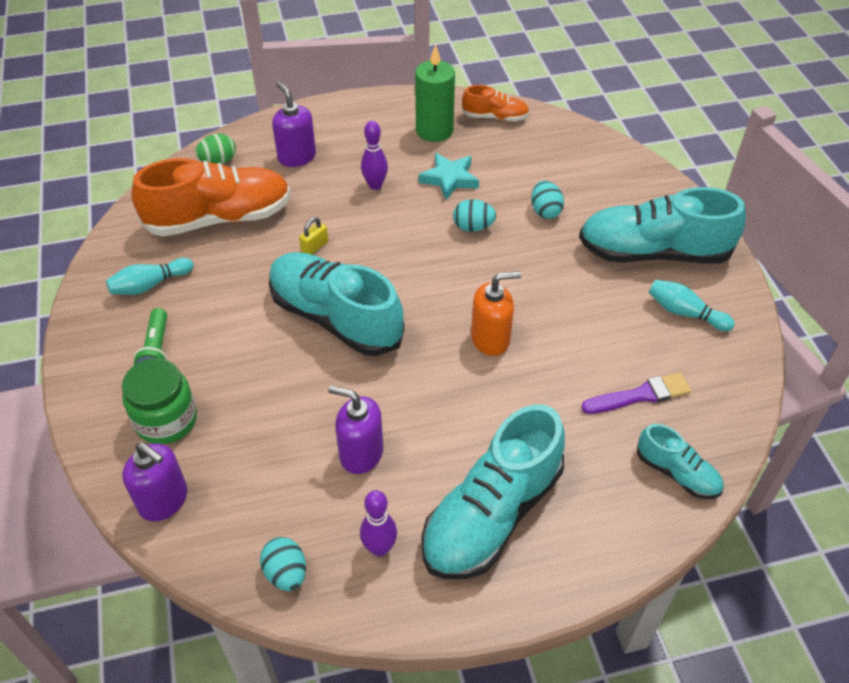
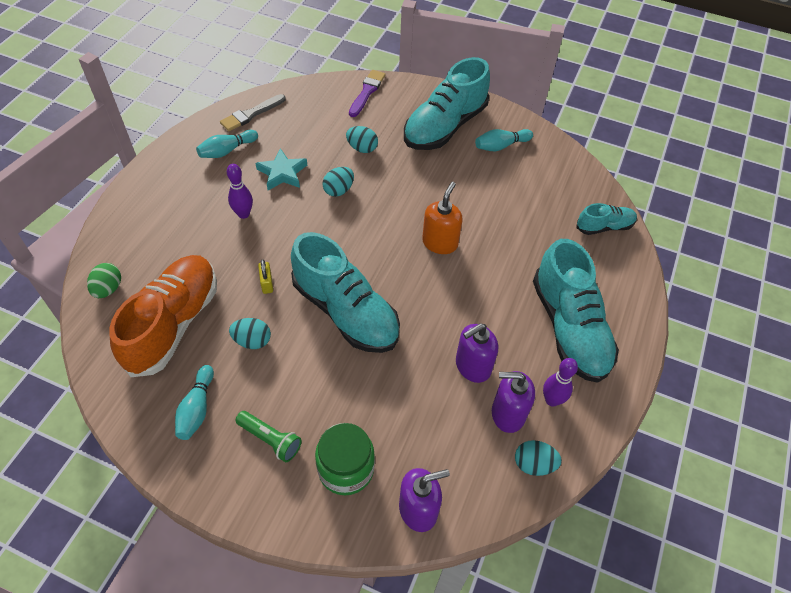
camera: 55 degrees left, 5 degrees up
turquoise shoe [269,252,404,356] -> turquoise shoe turned 120 degrees counterclockwise [291,232,400,353]
purple soap dispenser [272,82,316,167] -> purple soap dispenser moved to [492,371,535,433]
green candle [415,44,455,142] -> turquoise bowling pin [196,130,258,158]
orange shoe [462,85,529,122] -> grey brush [220,94,286,131]
purple brush [581,373,691,414] -> purple brush moved to [349,70,386,117]
none -> turquoise egg [229,318,271,349]

